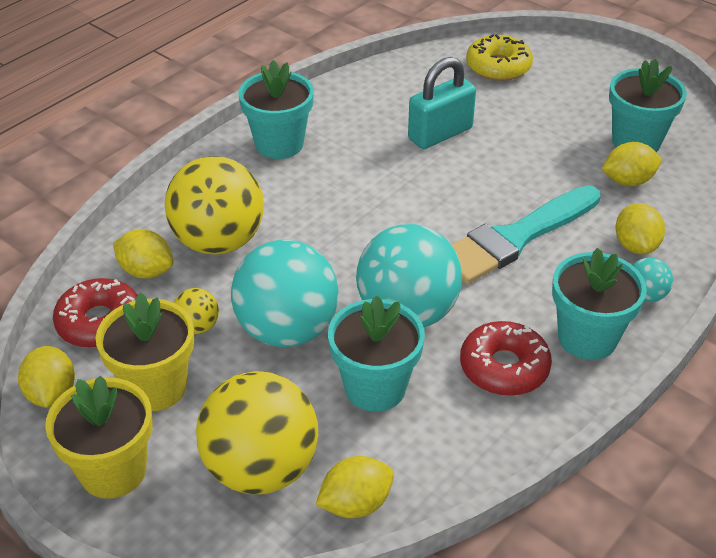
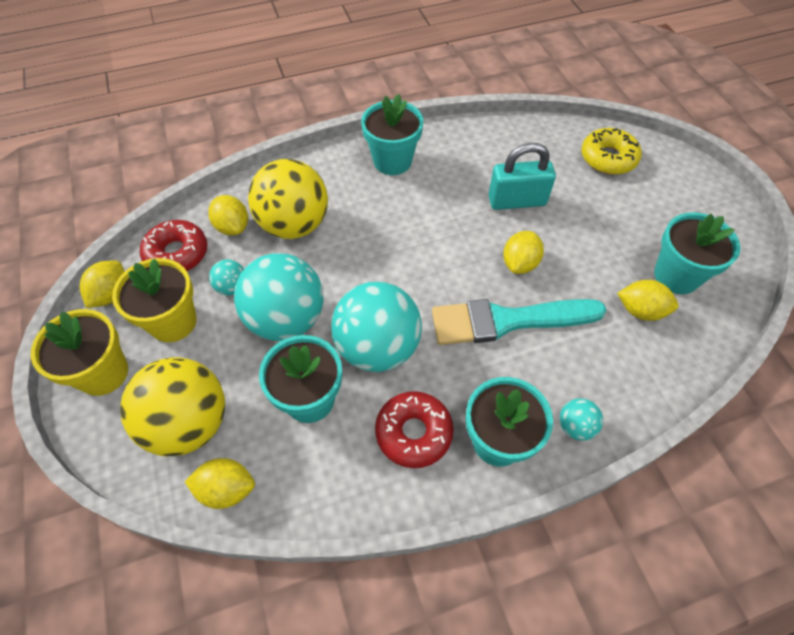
camera: 30 degrees right, 15 degrees up
yellow ball [174,288,219,334] -> turquoise ball [209,259,244,295]
yellow lemon [616,203,665,254] -> yellow lemon moved to [503,231,544,274]

